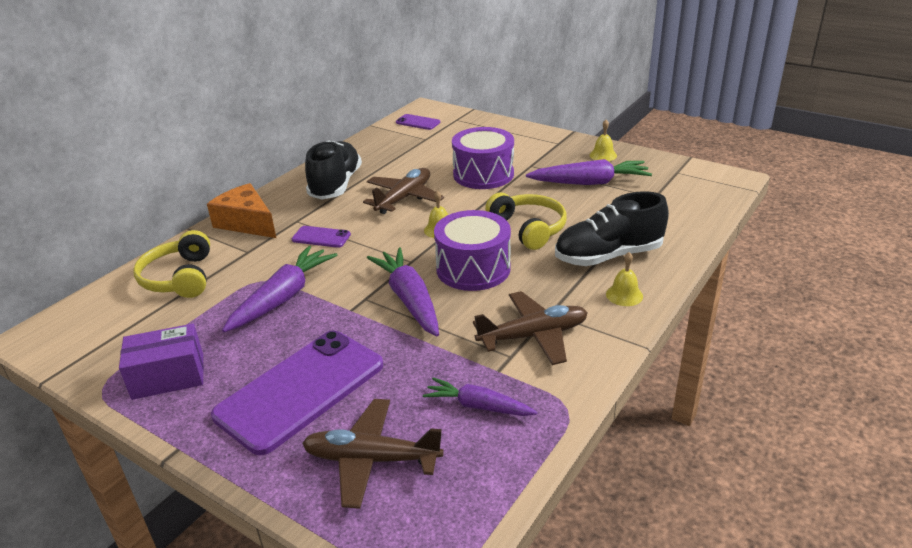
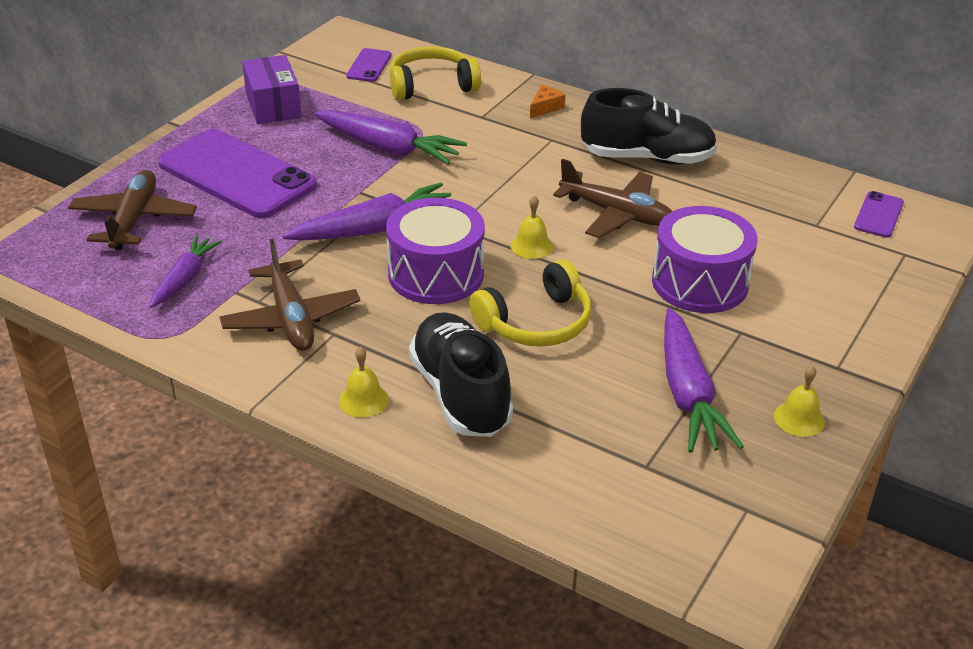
camera: 85 degrees right, 5 degrees up
orange cheese [207,183,276,238] -> orange cheese [530,85,565,118], size x0.47
purple phone [292,226,351,248] -> purple phone moved to [346,48,391,82]

